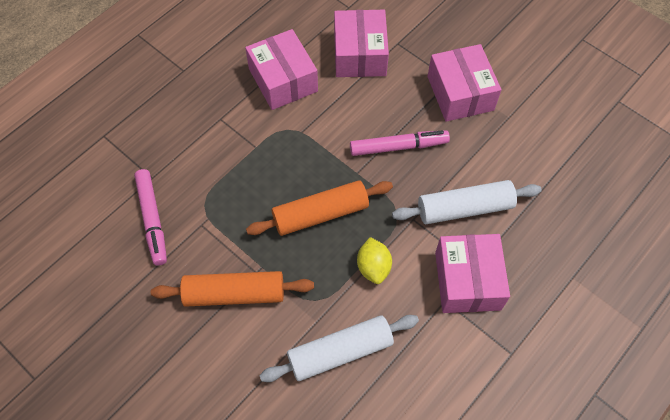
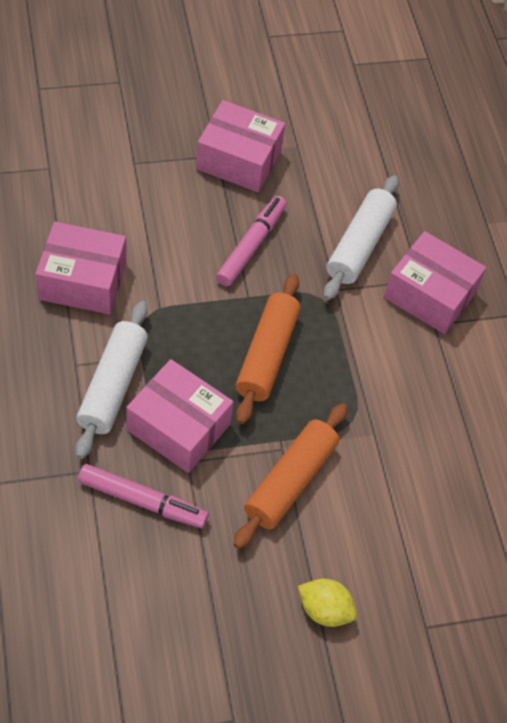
camera: 60 degrees left, 5 degrees down
white rolling pin [259,315,419,382] -> white rolling pin moved to [75,301,148,459]
pink box [334,10,389,77] -> pink box moved to [126,359,233,473]
yellow lemon [357,237,392,284] -> yellow lemon moved to [298,579,357,627]

